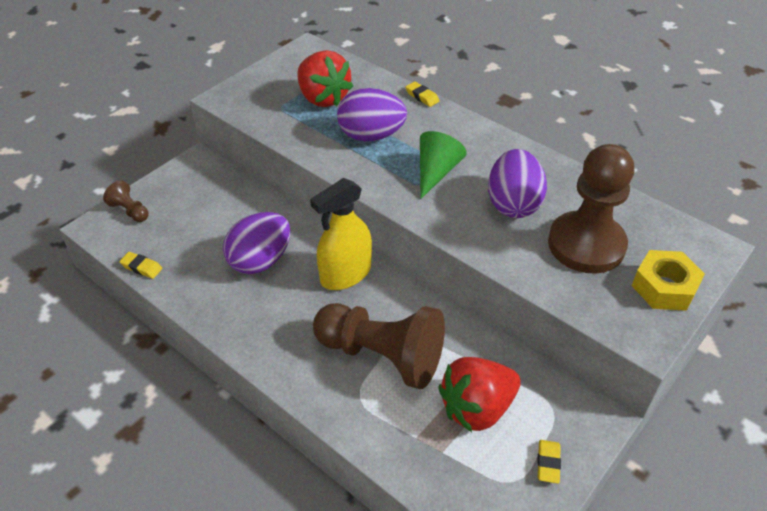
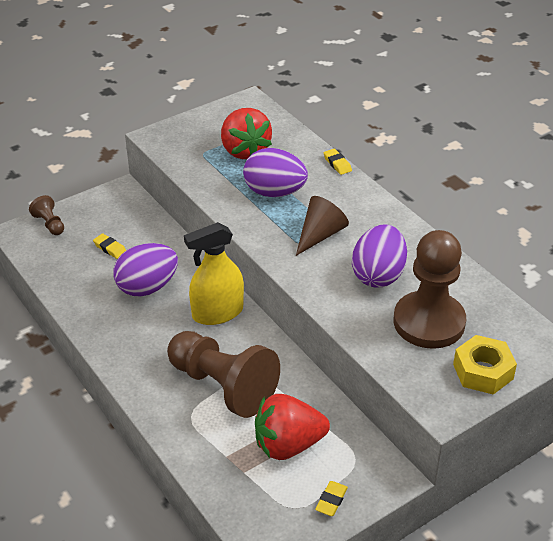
camera: 15 degrees right, 5 degrees down
yellow eraser [119,252,162,279] -> yellow eraser moved to [93,234,126,259]
green cone [420,131,467,199] -> brown cone [296,196,349,256]

